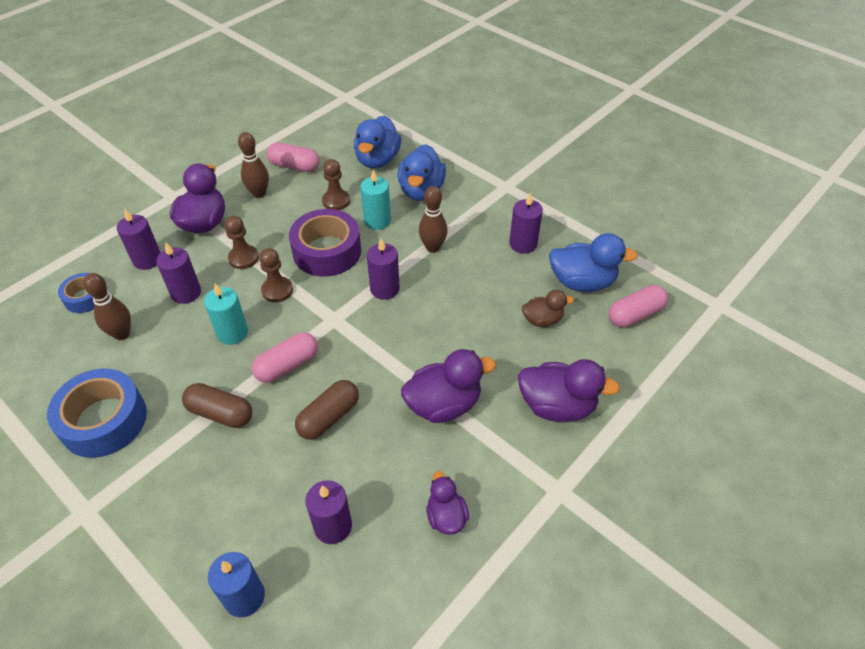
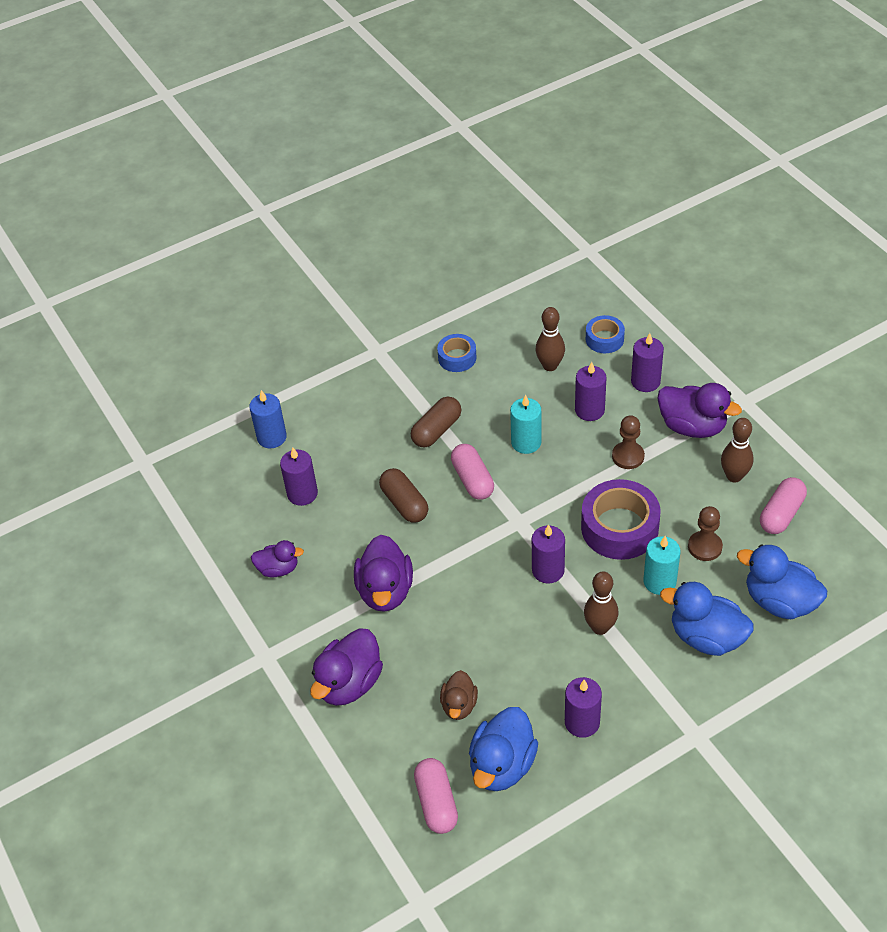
camera: 110 degrees right, 0 degrees up
blue tape [47,368,147,458] -> blue tape [437,334,477,372], size x0.55
brown pawn [259,248,293,302] -> none

